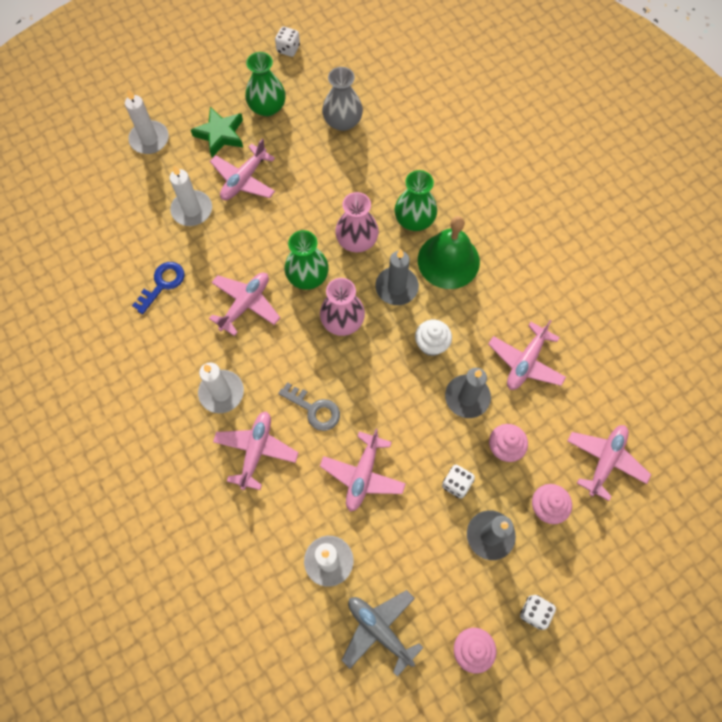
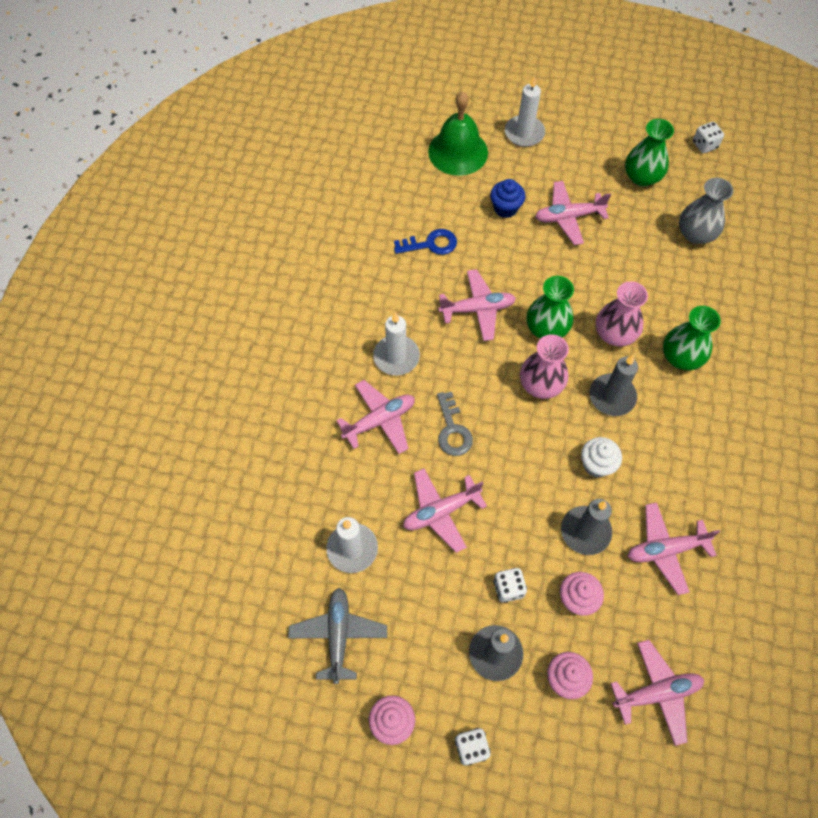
camera: 45 degrees right, 5 degrees down
white candle [169,165,212,226] -> blue cupcake [490,179,525,218]
green star [191,107,243,157] -> none
green bell [418,216,480,289] -> green bell moved to [428,91,488,176]

